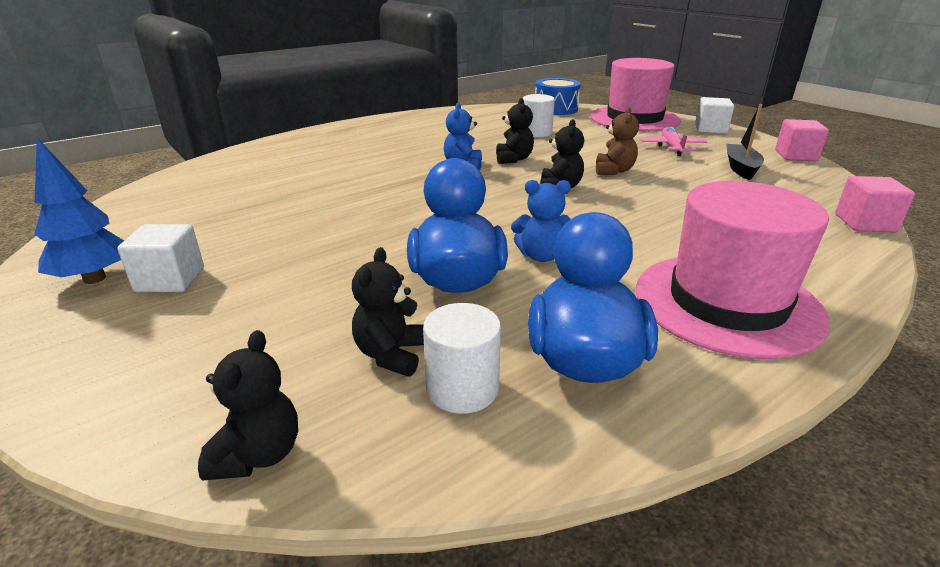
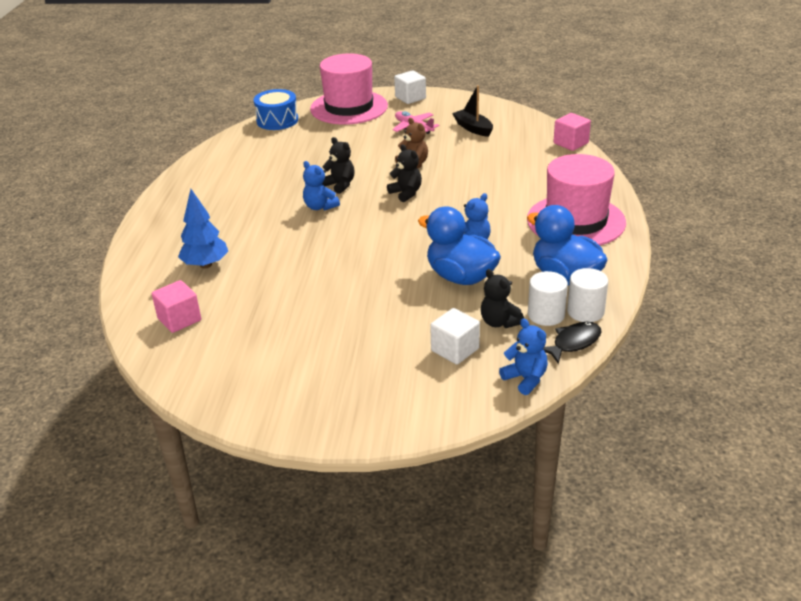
camera: 45 degrees left, 5 degrees up
blue tree [34,138,124,284] -> blue tree moved to [178,189,228,268]
white cube [117,224,204,292] -> white cube moved to [430,308,480,365]
black teddy bear [198,330,298,481] -> blue teddy bear [499,318,548,395]
white cylinder [523,94,555,137] -> white cylinder moved to [567,268,608,322]
pink cube [775,119,829,161] -> pink cube moved to [152,280,201,333]
none -> black fish [543,322,602,364]

